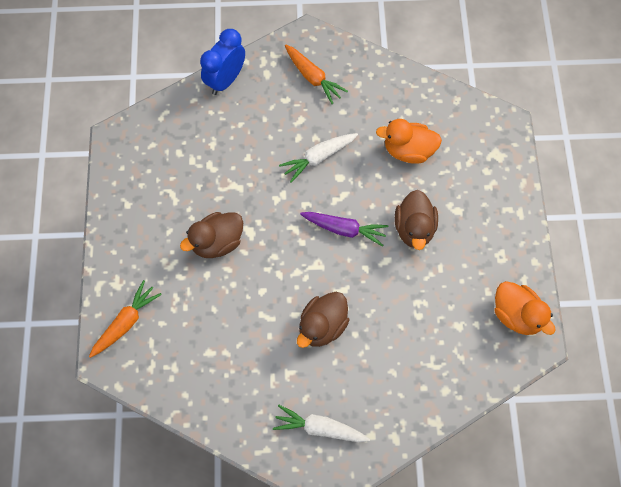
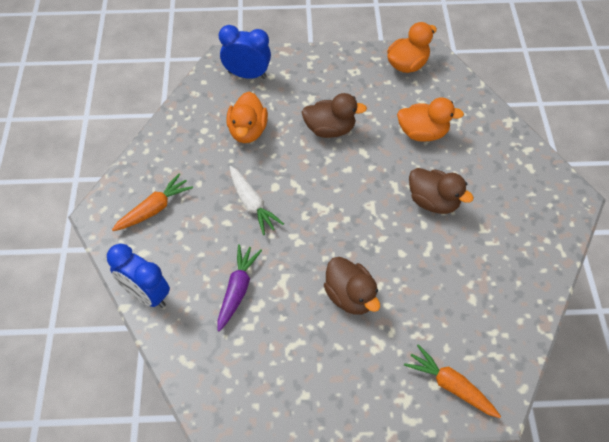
camera: 90 degrees left, 10 degrees down
white carrot [273,405,370,442] -> none
purple carrot [300,212,389,247] -> purple carrot moved to [218,244,262,331]
none -> blue clock [219,25,271,79]
none -> orange duck [397,97,464,142]

